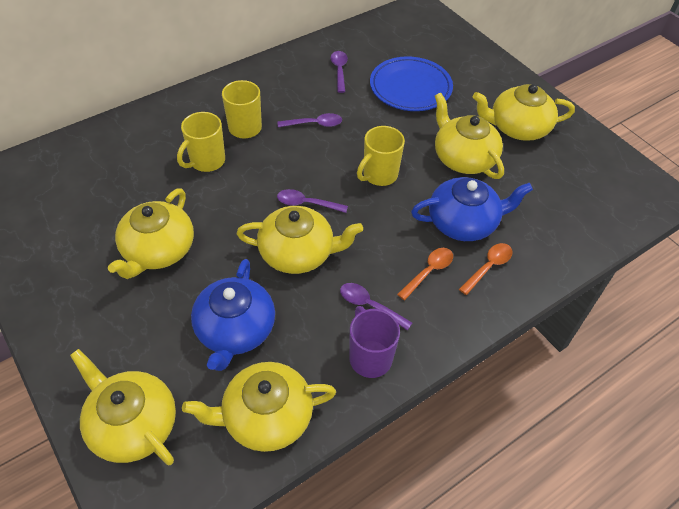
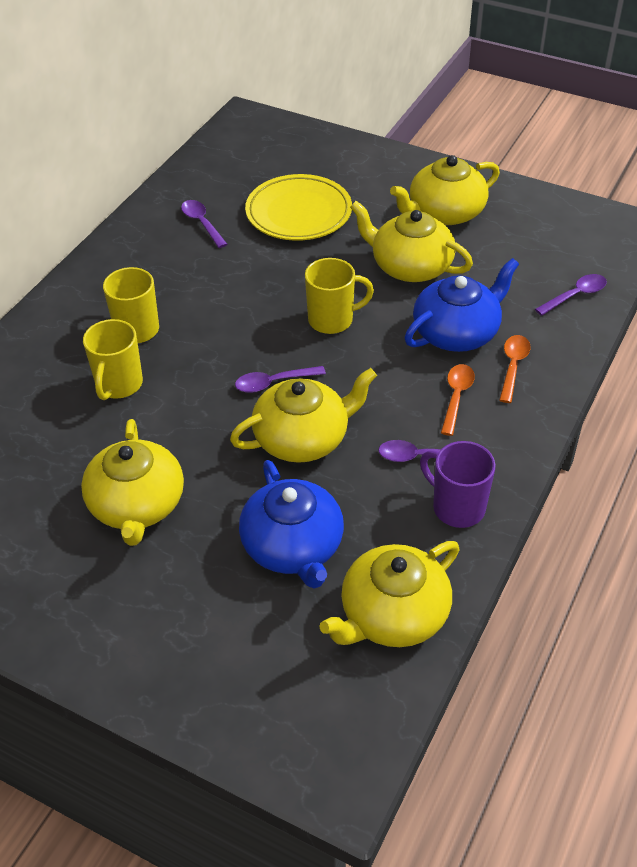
camera: 25 degrees left, 5 degrees down
yellow teapot [70,349,176,465] -> none
purple spoon [277,113,342,127] -> purple spoon moved to [535,274,607,316]
yellow mug [357,126,405,186] -> yellow mug turned 120 degrees counterclockwise [305,258,374,334]
blue plate [370,56,453,111] -> yellow plate [245,174,352,241]

